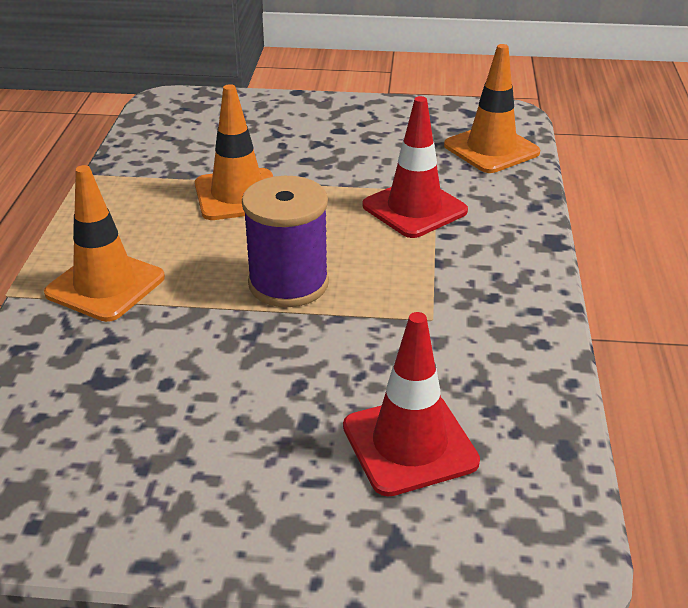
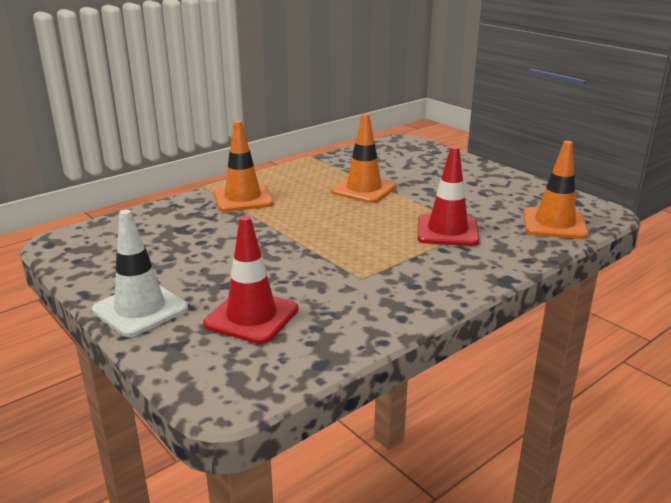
camera: 45 degrees right, 10 degrees down
purple spool [242,176,329,307] -> none
none -> white traffic cone [92,209,188,337]

